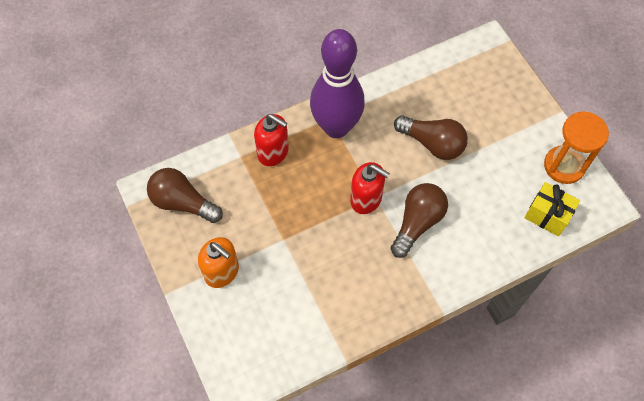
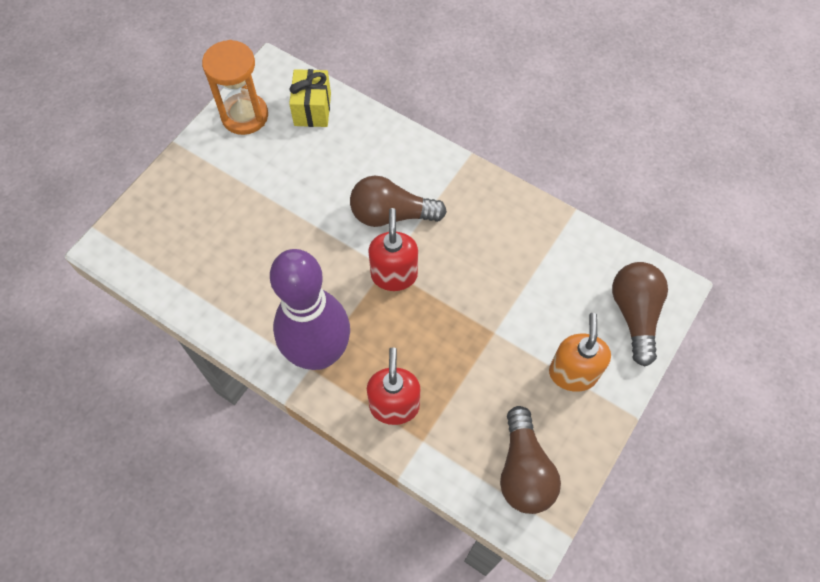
camera: 120 degrees left, 0 degrees up
brown light bulb [394,115,468,160] -> brown light bulb moved to [612,262,668,367]

